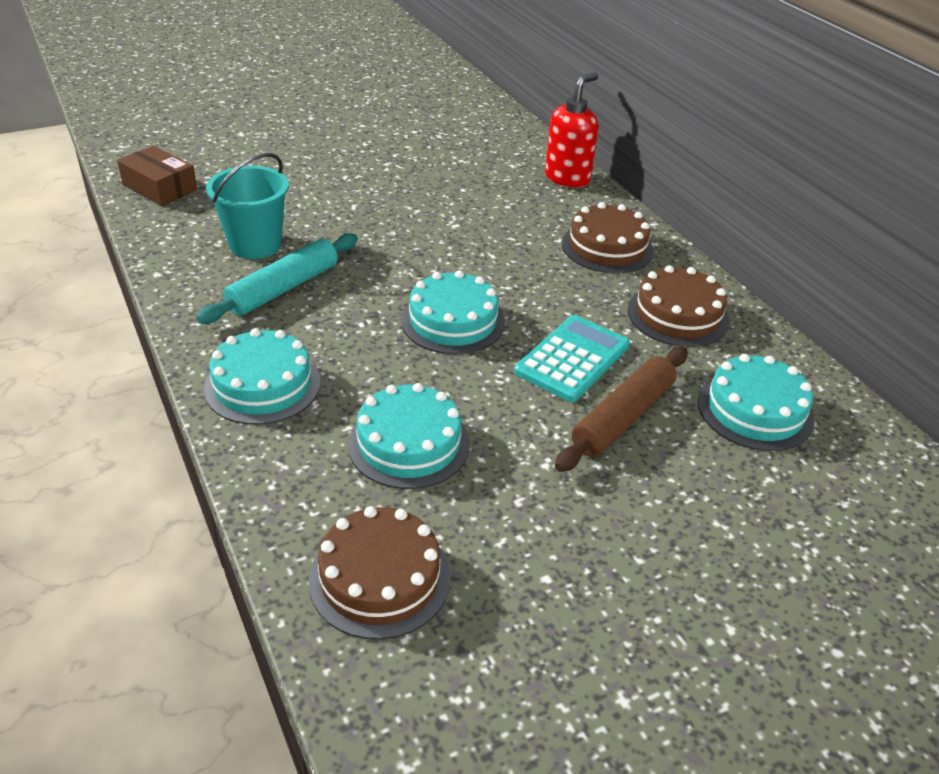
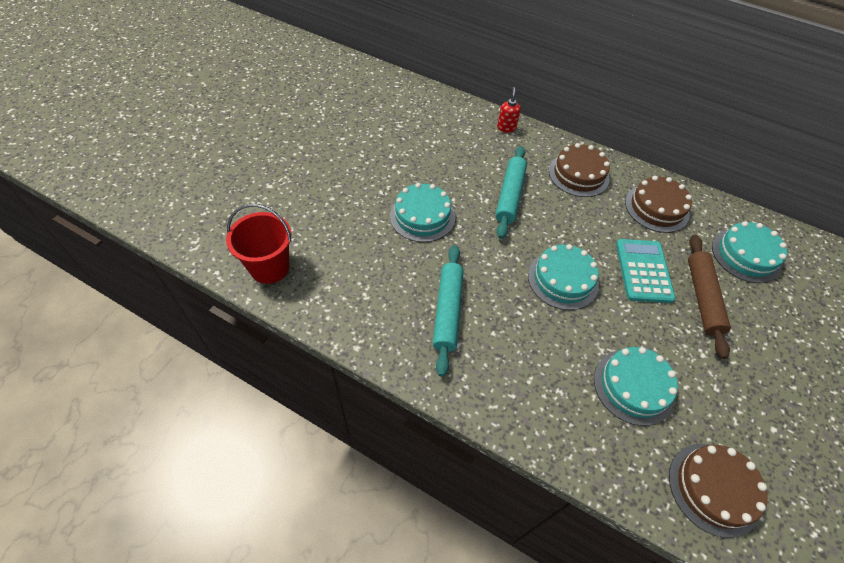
camera: 35 degrees left, 15 degrees up
brown box [117,146,198,206] -> red bucket [226,204,292,284]
turquoise cake [204,328,321,425] -> turquoise cake moved to [390,183,455,242]
turquoise bucket [206,153,289,259] -> none
red soap dispenser [545,72,599,187] -> red soap dispenser [497,87,521,133], size x0.58
none -> turquoise rolling pin [495,146,527,239]

